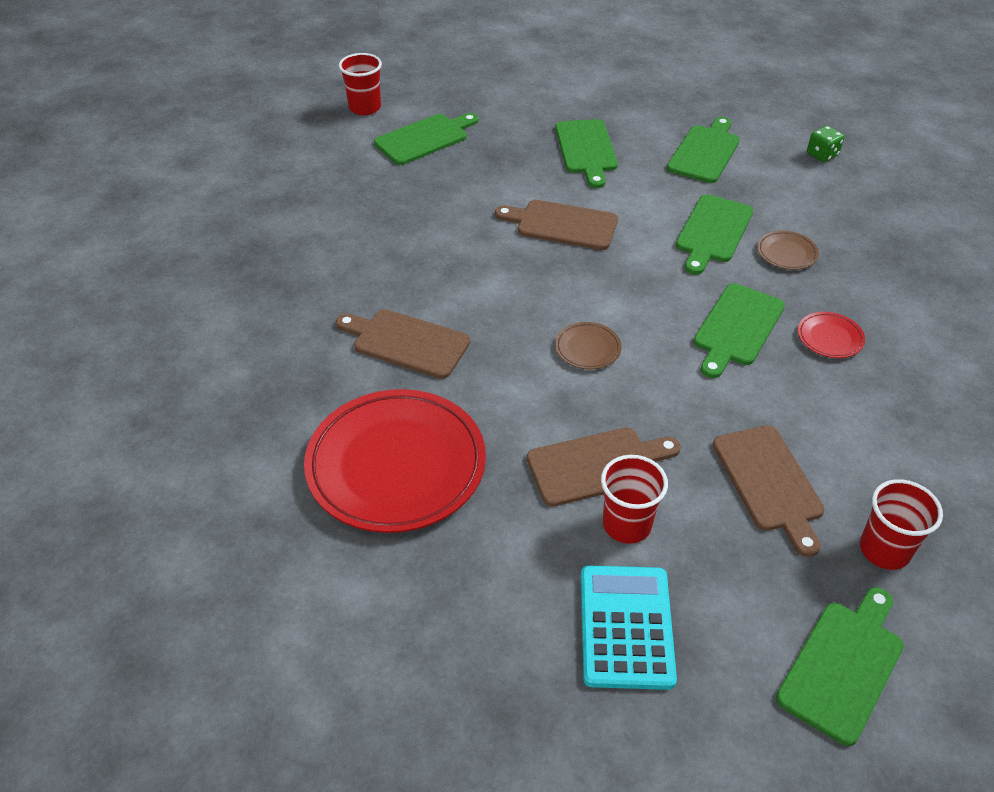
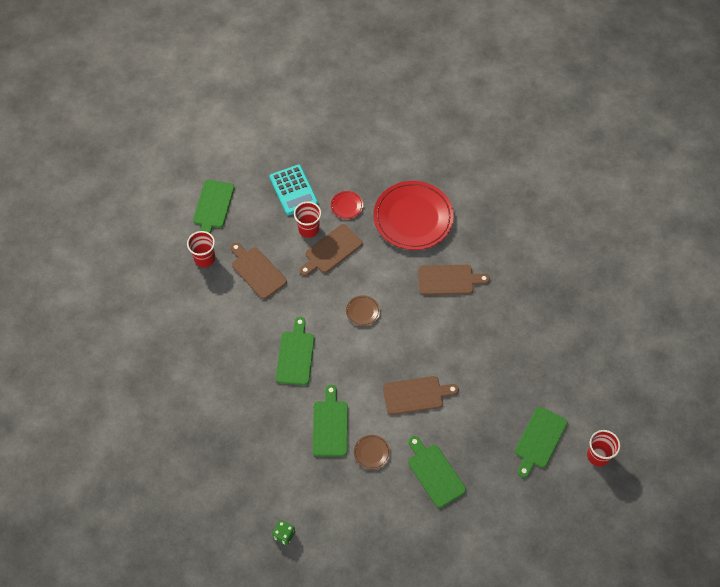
camera: 155 degrees right, 15 degrees up
green cutting board [667,117,740,183] -> none
brown plate [757,230,819,270] -> brown plate moved to [354,435,390,470]
red plate [798,312,865,358] -> red plate moved to [331,191,363,219]

